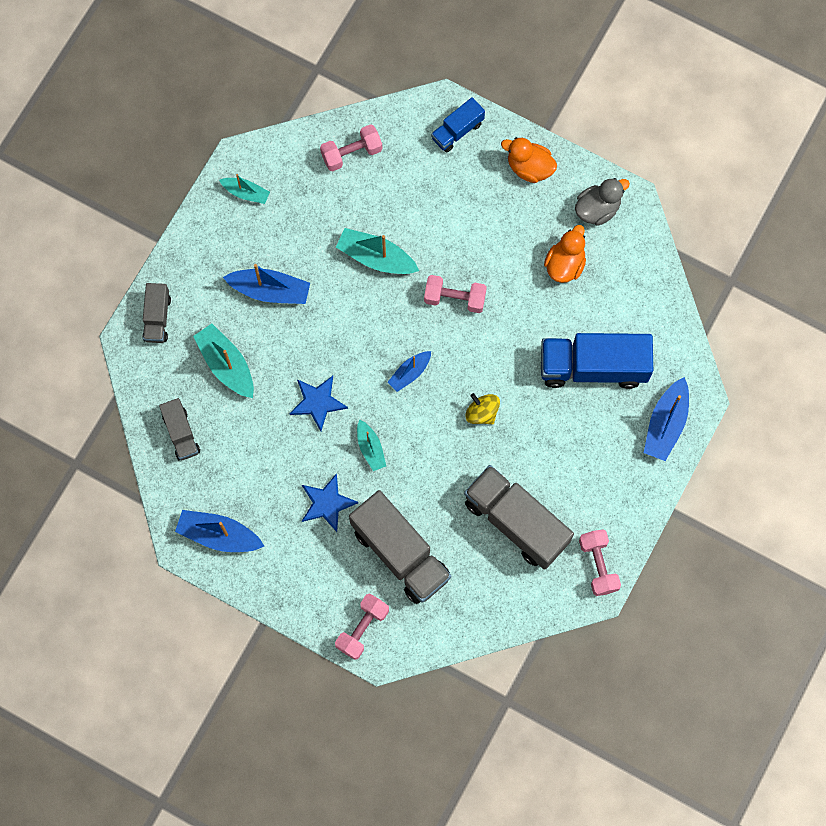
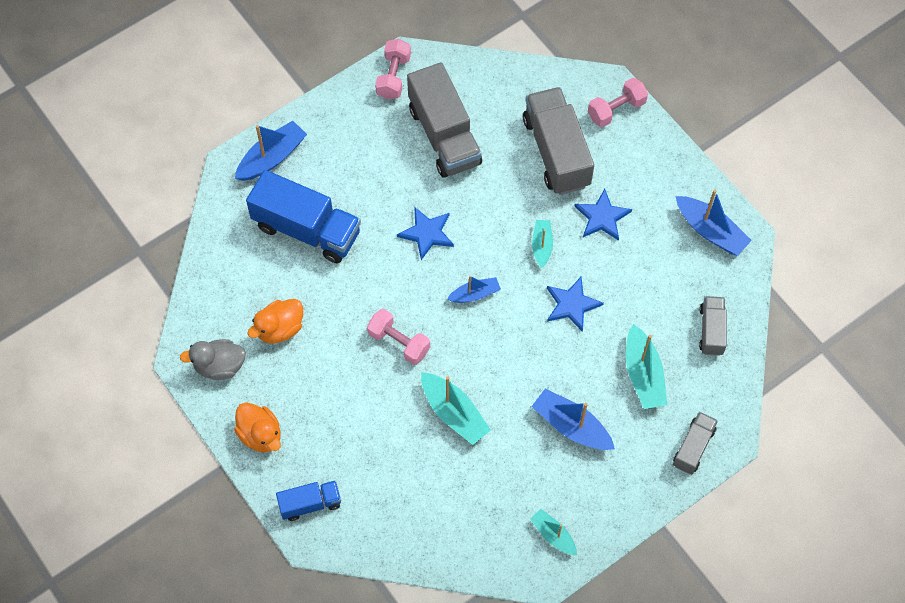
camera: 155 degrees left, 10 degrees down
pink dumbbell [320,124,383,172] -> none
yellow spinning top [466,393,500,424] -> blue star [397,207,454,260]

